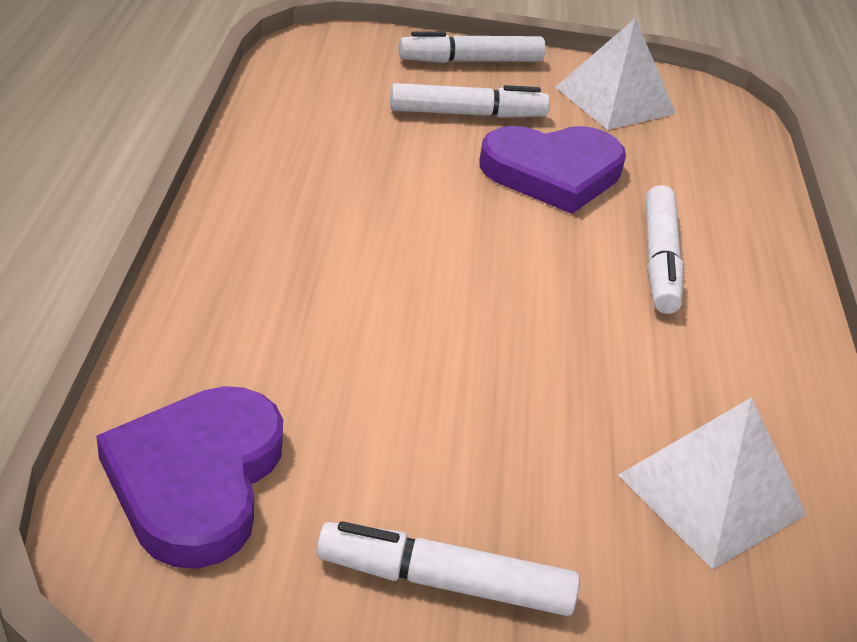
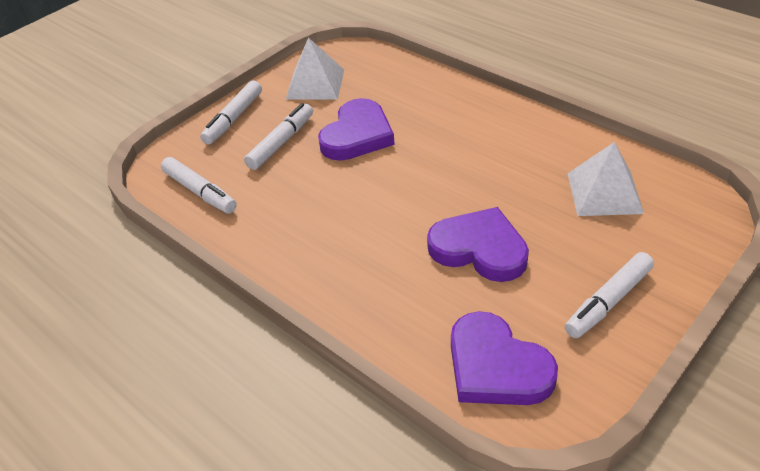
camera: 45 degrees left, 5 degrees up
white marker [646,185,684,314] -> white marker moved to [161,157,237,214]
none -> purple heart [427,207,529,282]

